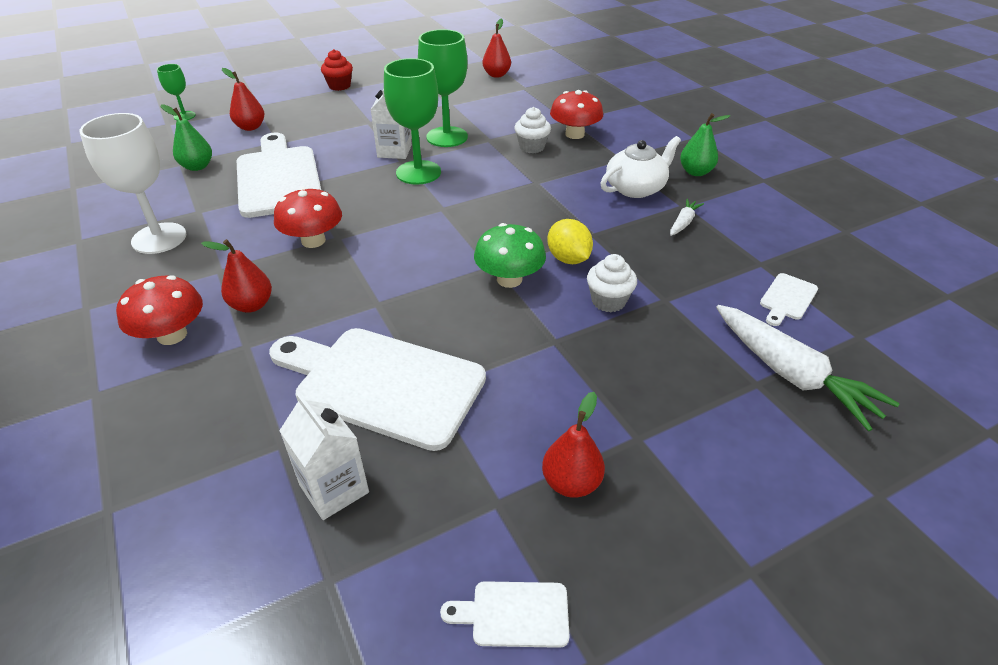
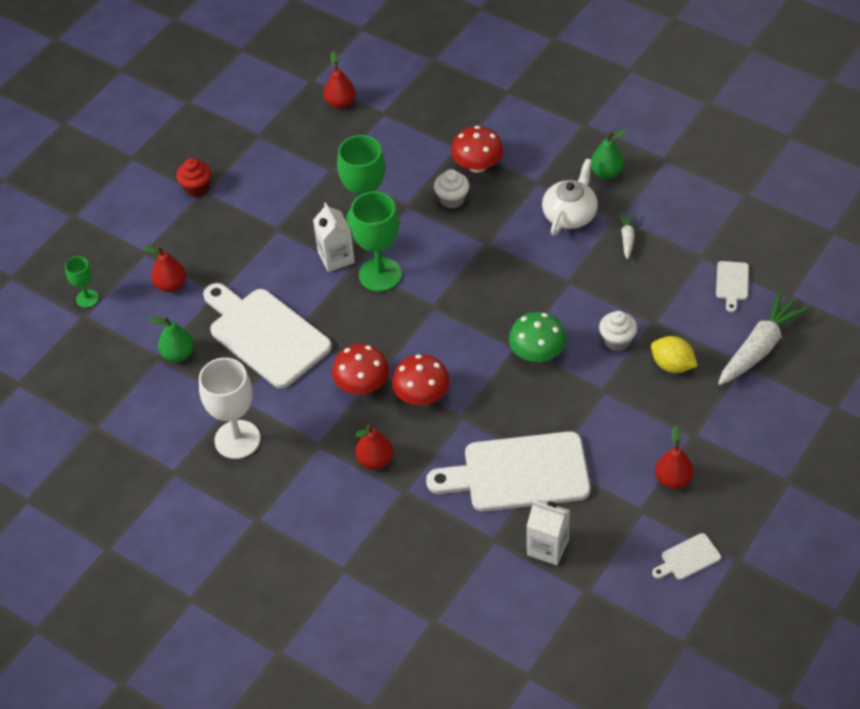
camera: 25 degrees left, 10 degrees up
red mushroom [116,275,203,345] -> red mushroom moved to [392,354,450,405]
yellow lemon [547,219,593,264] -> yellow lemon moved to [651,336,698,373]
white carrot [716,305,900,431] -> white carrot turned 75 degrees counterclockwise [718,292,809,385]

